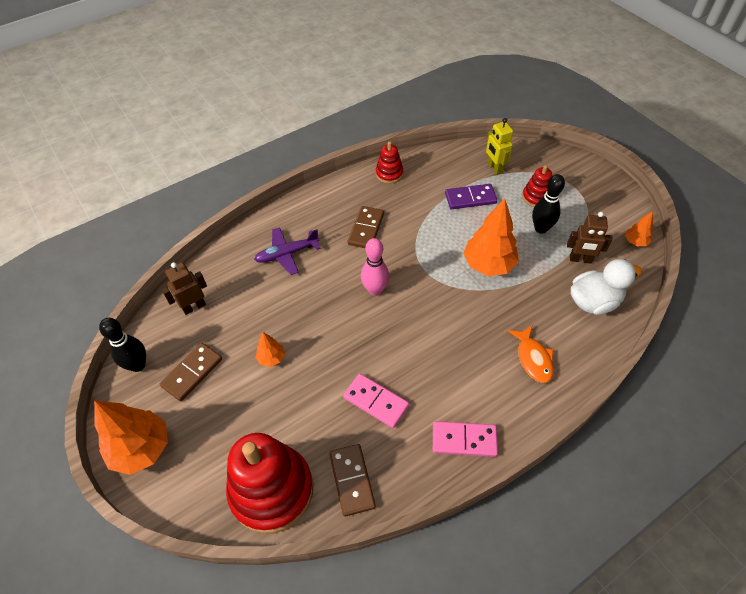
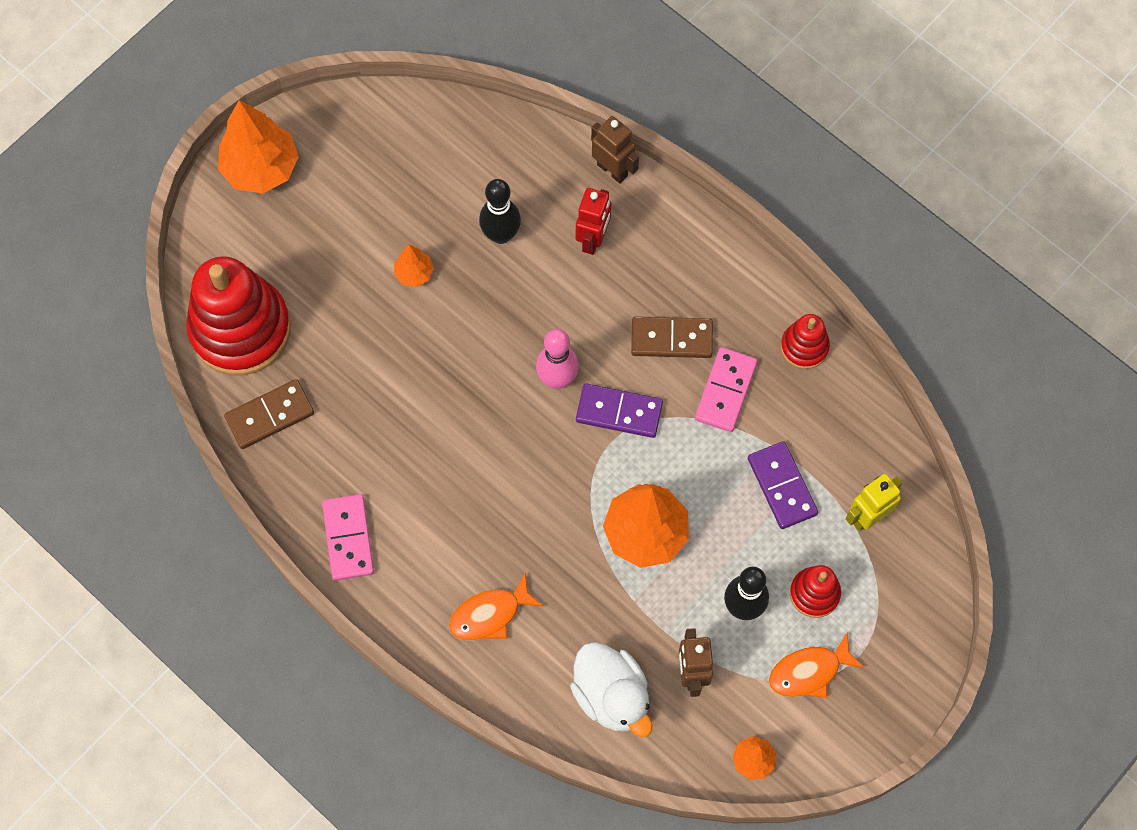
camera: 75 degrees right, 15 degrees up
black bowling pin [99,318,146,372] -> black bowling pin moved to [479,179,521,244]
brown domino [160,343,222,401] -> none
brown robot [162,262,207,315] -> brown robot moved to [591,116,639,184]
purple plane [254,227,321,275] -> red robot [576,188,611,255]
pink domino [343,374,409,428] -> pink domino moved to [695,347,758,432]
none -> purple domino [576,383,663,438]
none -> orange fish [769,633,865,698]

